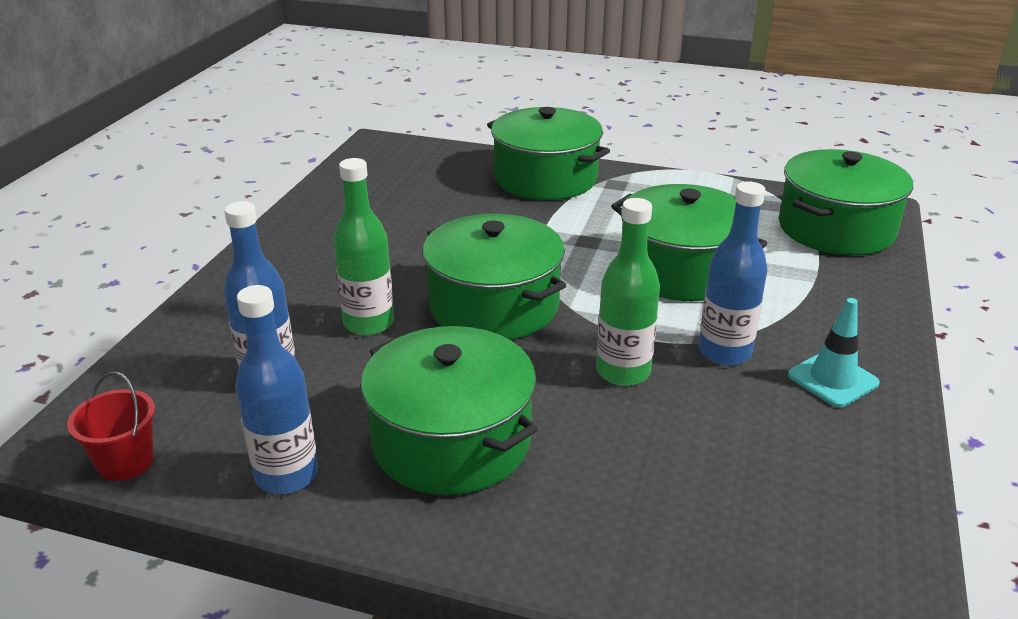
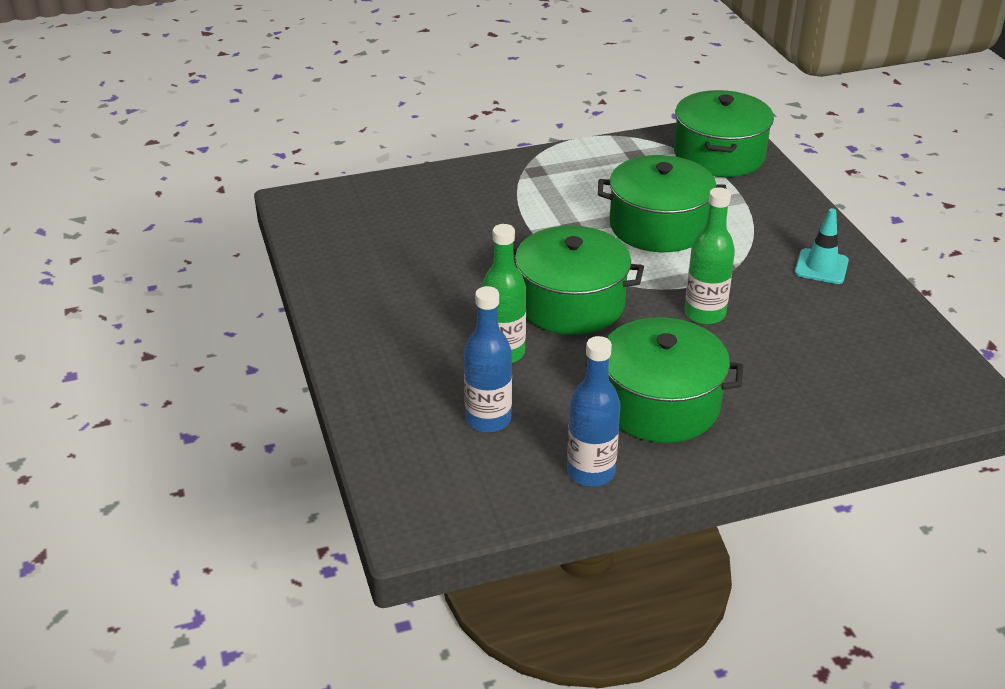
camera: 35 degrees left, 5 degrees up
red bucket [67,372,155,481] -> none
green pot [487,107,610,200] -> none
blue bottle [699,181,768,365] -> none

